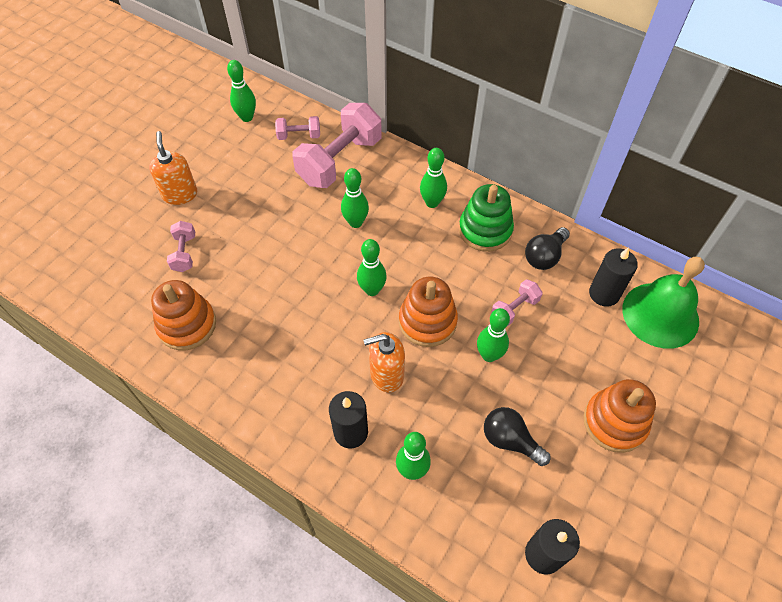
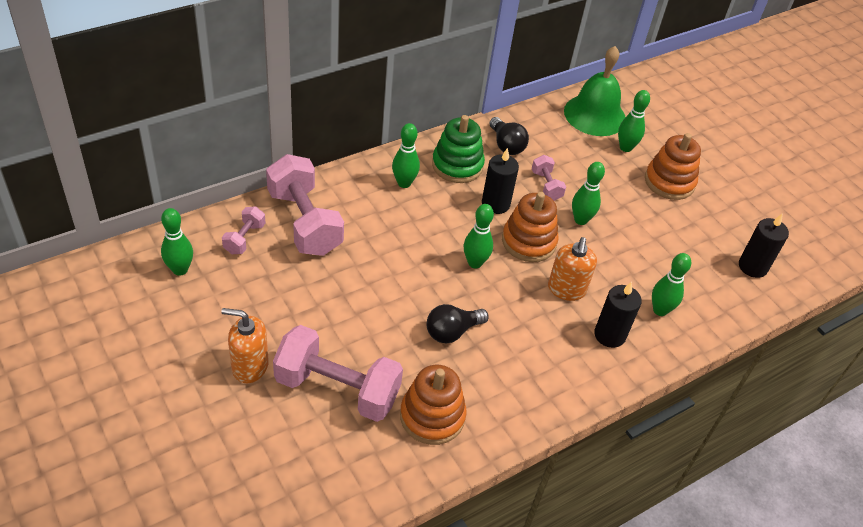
camera: 70 degrees left, 10 degrees down
pink dumbbell [167,221,195,272] -> pink dumbbell [273,325,403,422], size x2.08
green bowling pin [341,168,369,228] -> green bowling pin moved to [618,90,650,152]
black light bulb [484,407,550,466] -> black light bulb moved to [426,304,489,343]
black candle [589,247,638,307] -> black candle moved to [482,148,519,214]

